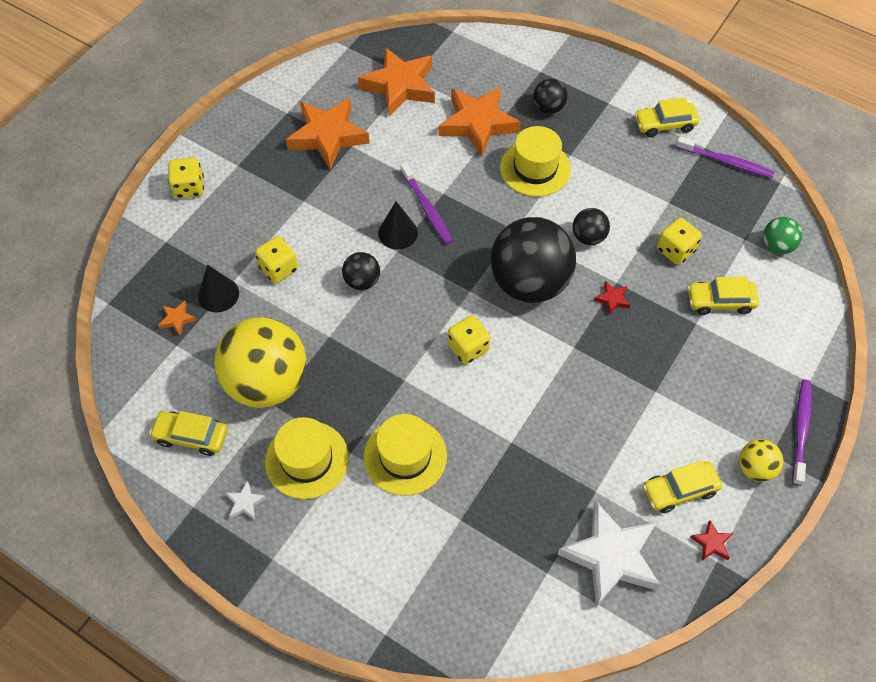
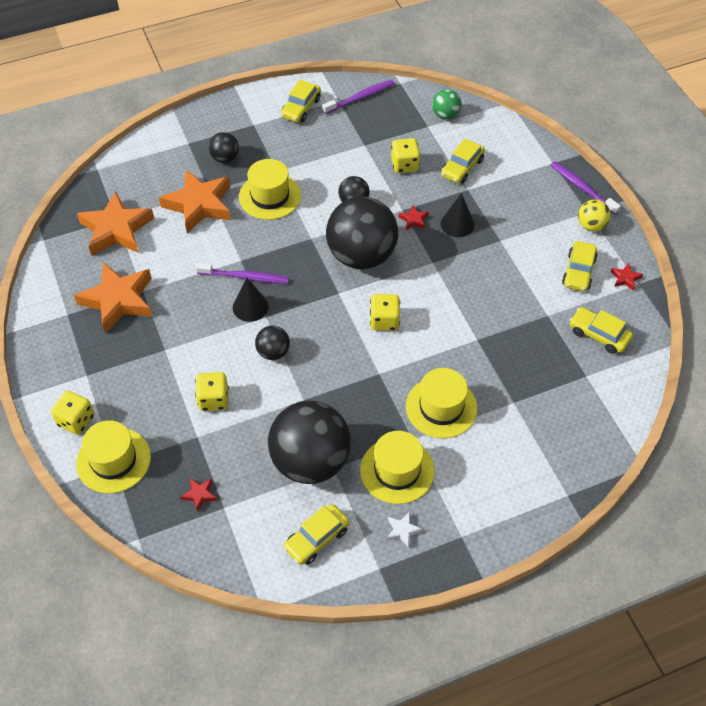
camera: 55 degrees left, 5 degrees down
orange star [158,301,196,335] -> red star [180,478,217,512]
black cone [198,264,239,312] -> black cone moved to [441,193,475,237]
yellow ball [214,317,306,408] -> black ball [268,401,351,484]
white star [557,501,661,607] -> yellow car [569,307,633,354]
none -> yellow hat [76,420,151,493]

